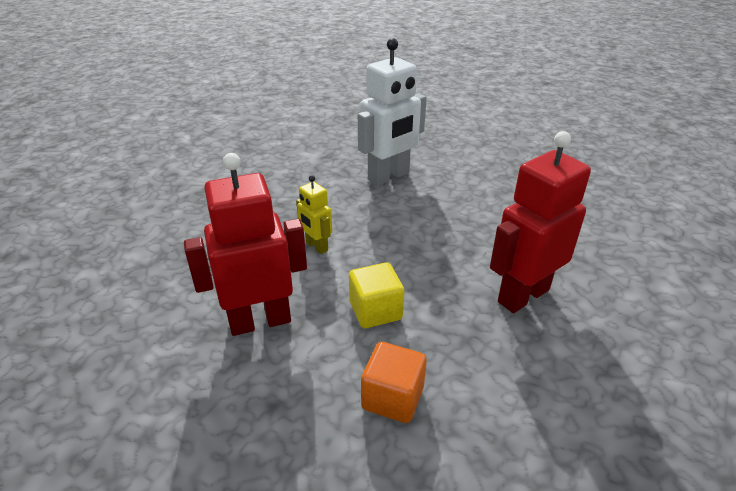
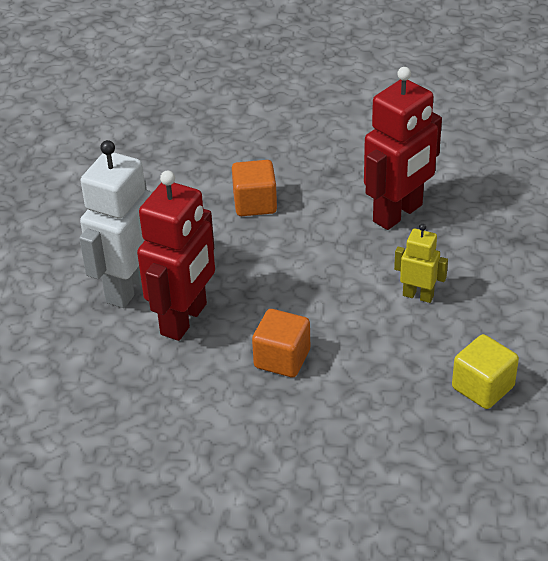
camera: 155 degrees right, 5 degrees up
yellow cube [349,263,404,328] -> yellow cube moved to [452,334,519,409]
white robot [358,38,427,186] -> white robot moved to [79,140,152,308]
none -> orange cube [252,309,310,377]

